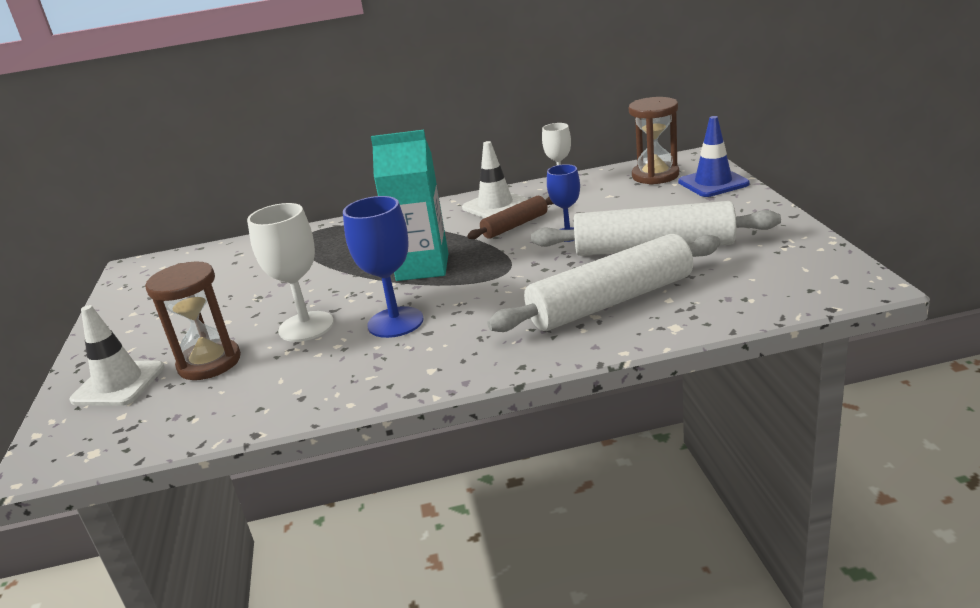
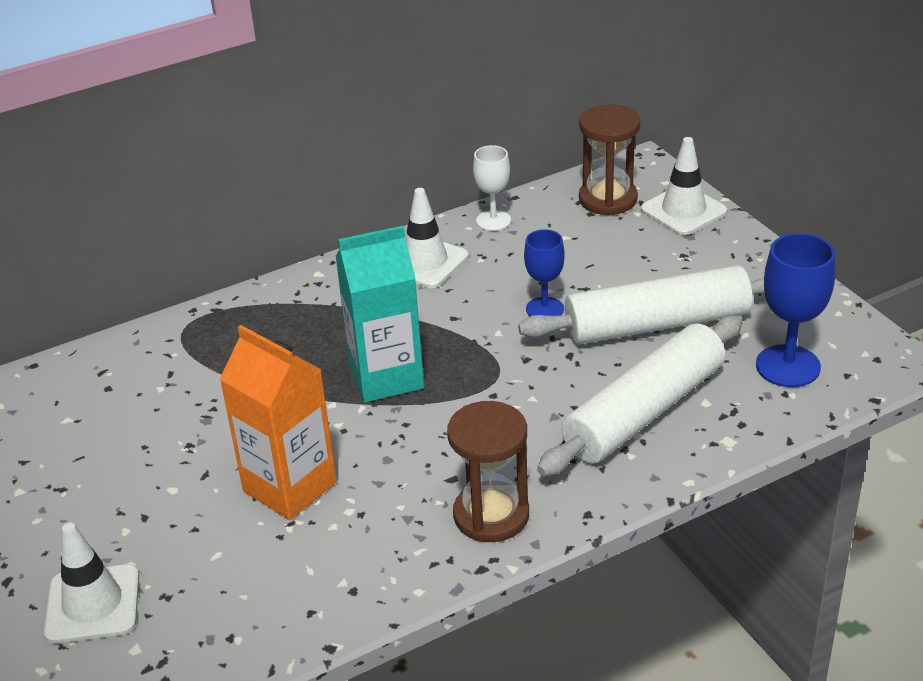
camera: 20 degrees left, 10 degrees up
brown hourglass [145,261,241,380] -> brown hourglass moved to [447,401,529,542]
white goblet [247,203,334,342] -> orange carton [220,325,337,520]
blue goblet [343,196,423,338] -> blue goblet moved to [756,233,835,387]
brown rolling pin [467,196,554,239] -> none
blue traffic cone [678,116,750,197] -> white traffic cone [641,137,727,235]

